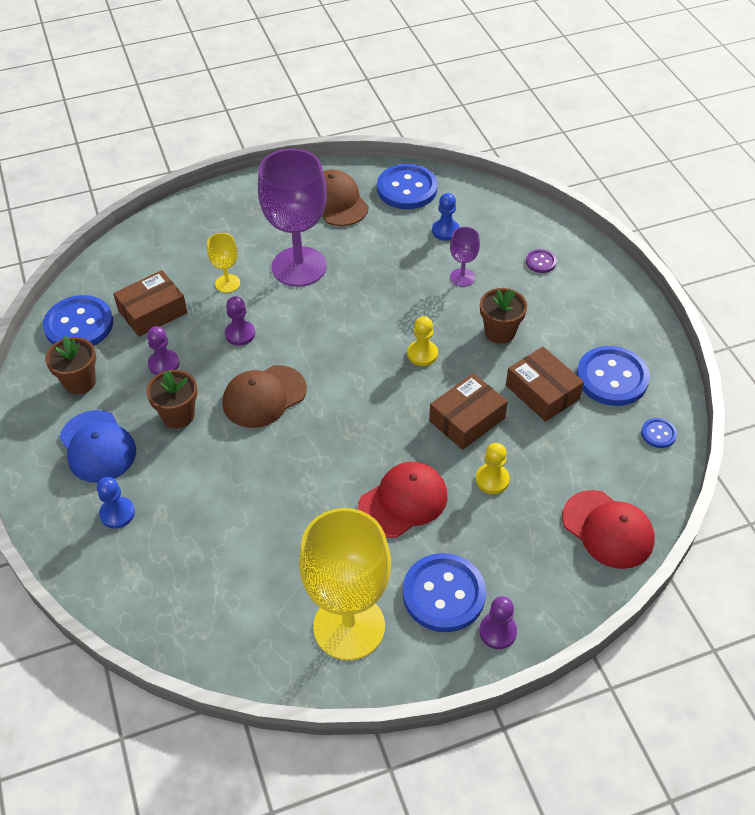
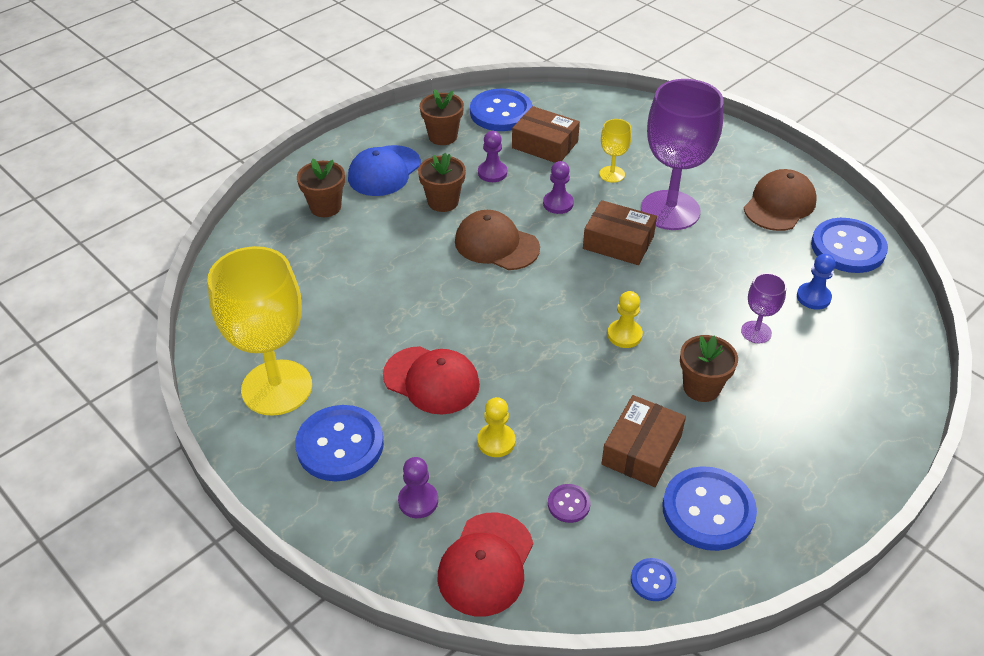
camera: 65 degrees right, 5 degrees down
blue pawn [97,477,135,529] -> brown flower pot [297,158,345,217]
brown box [429,373,508,450] -> brown box moved to [583,200,657,265]
purple pawn [479,596,517,649] -> purple pawn moved to [398,457,438,518]
purple button [526,249,557,273] -> purple button moved to [548,484,590,523]

